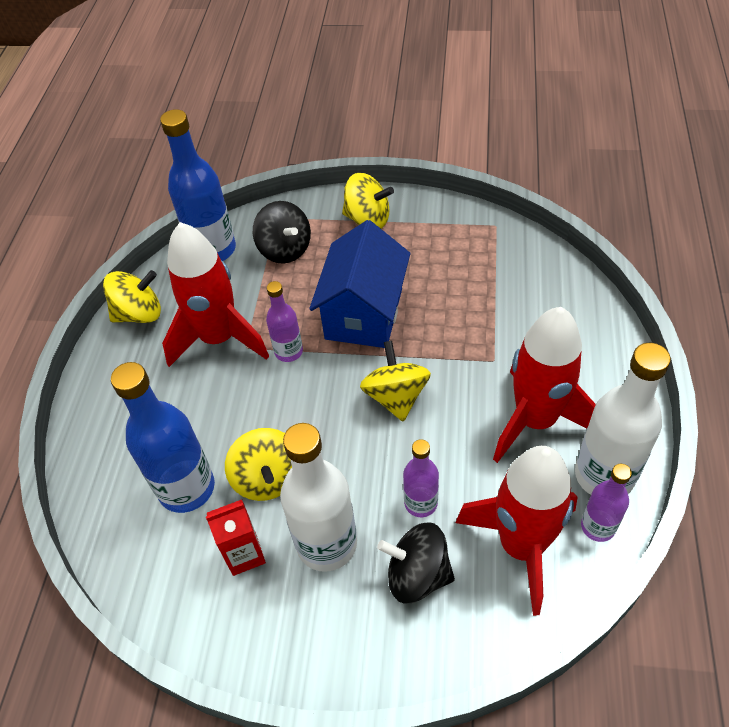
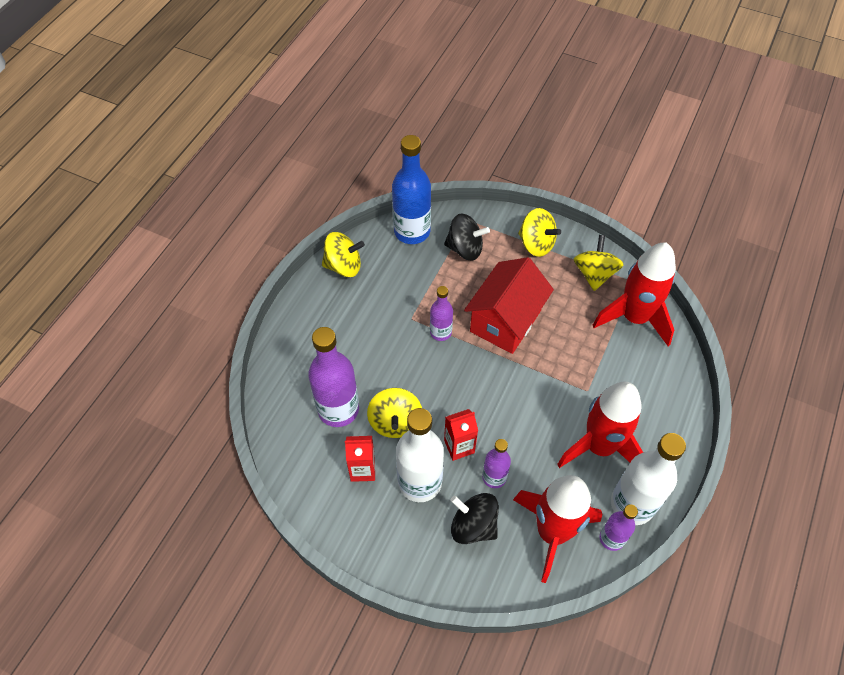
camera: 15 degrees right, 5 degrees up
blue bottle [111,362,215,513] -> purple bottle [308,327,359,427]
red rocket [162,222,269,367] -> red rocket moved to [593,243,676,346]
black spinning top [253,201,311,263] -> black spinning top turned 60 degrees counterclockwise [444,213,490,261]
blue house [309,220,410,348] -> red house [464,257,554,354]
yellow spinning top [360,341,431,421] -> yellow spinning top moved to [574,235,623,291]
none -> red carton [444,409,478,461]

